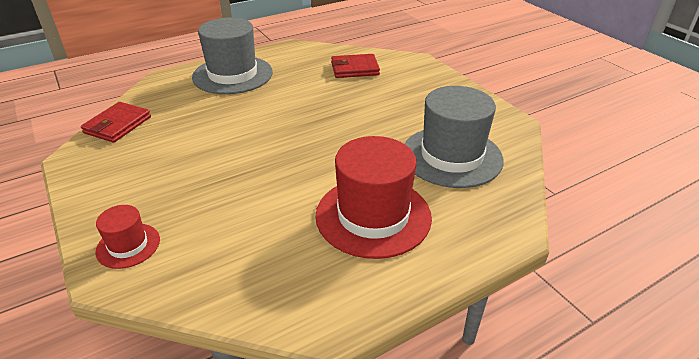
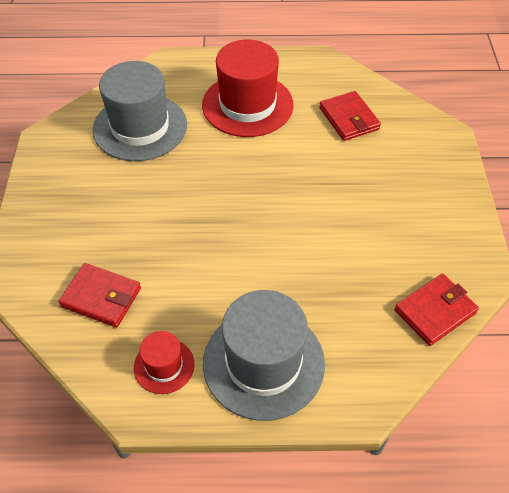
camera: 150 degrees left, 15 degrees up
red hat [95,205,160,269] -> red hat moved to [134,331,195,394]
none -> red wallet [319,91,381,141]

